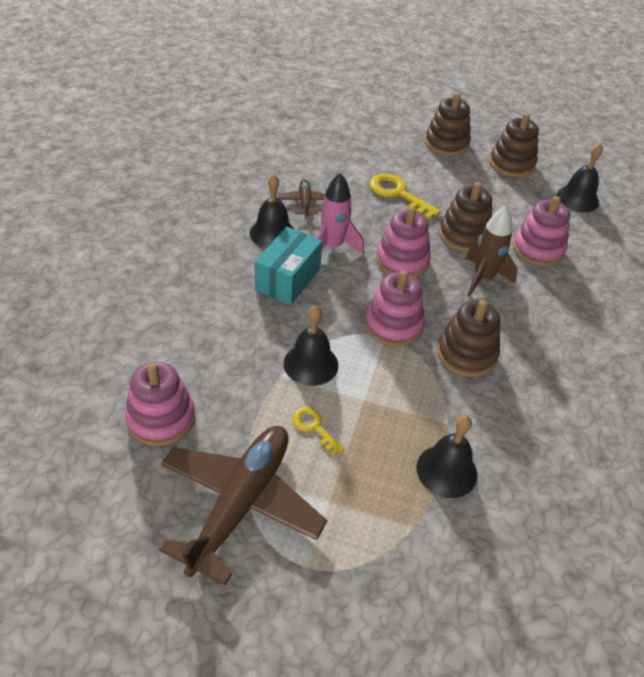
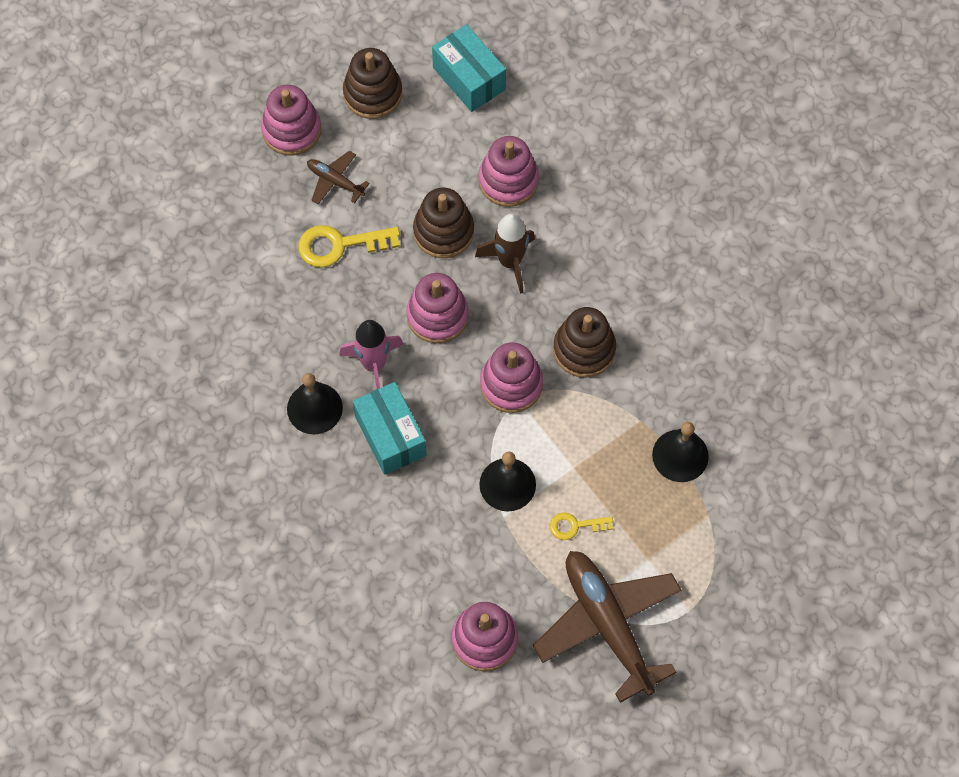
camera: 50 degrees left, 20 degrees up
brown plane [277,179,325,217] -> brown plane moved to [307,151,370,205]
brown stacking toy [425,93,471,156] -> pink stacking toy [261,85,322,156]
black bell [557,143,603,212] -> turquoise box [432,24,506,112]

